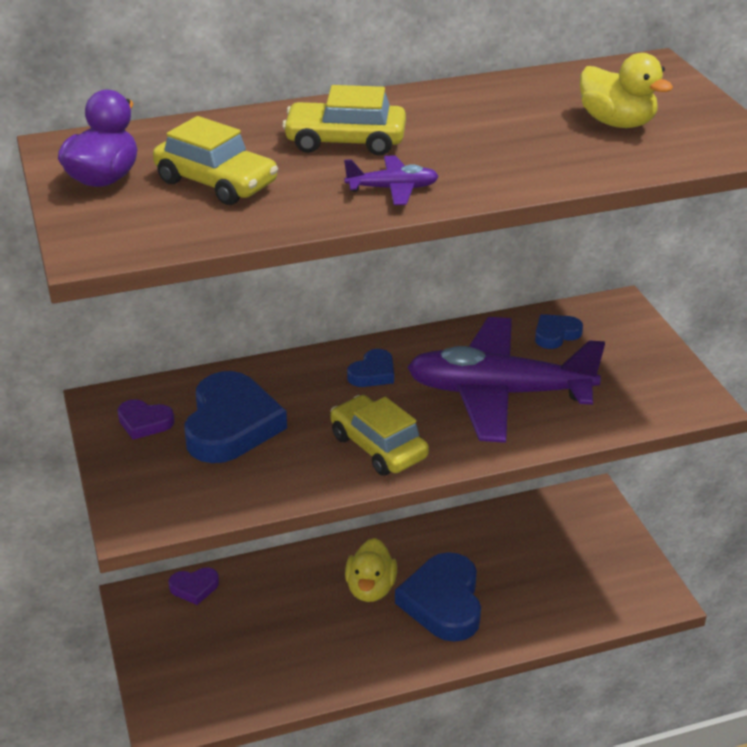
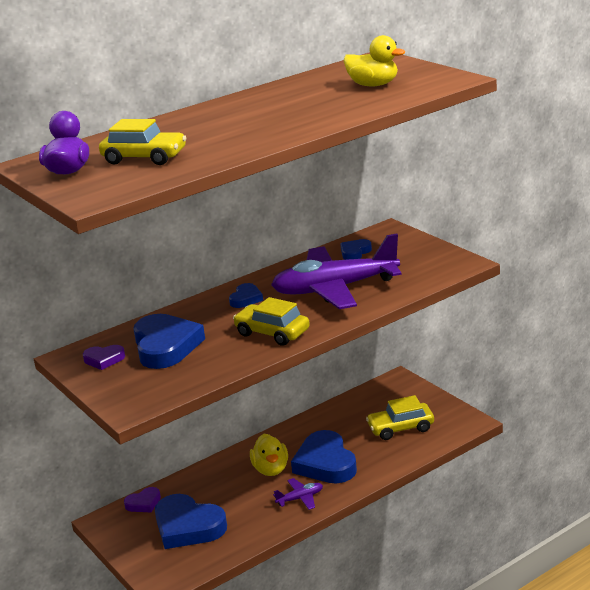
camera: 15 degrees left, 10 degrees down
yellow car [282,85,406,156] -> yellow car moved to [366,395,434,440]
purple plane [344,155,439,205] -> purple plane moved to [273,478,323,510]
none -> blue heart [155,494,227,549]

